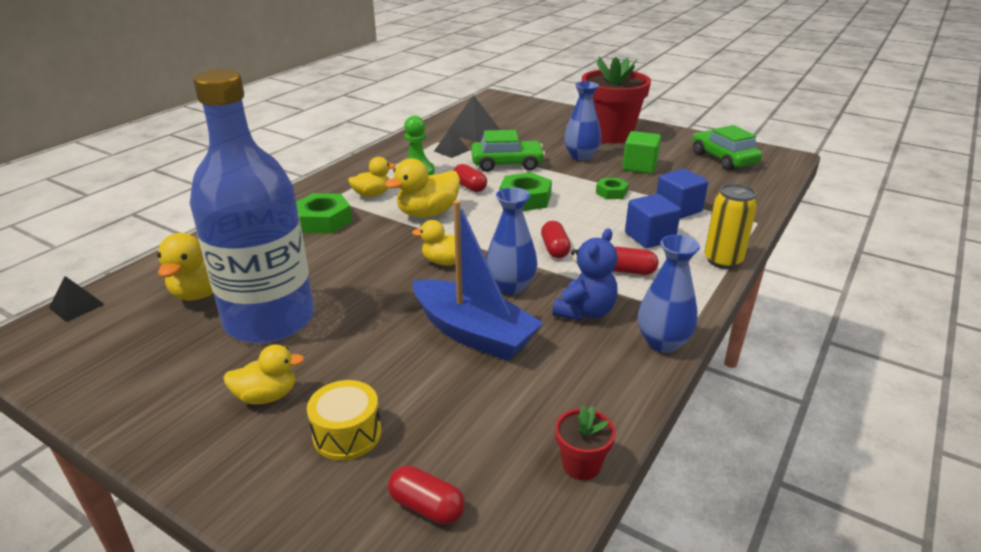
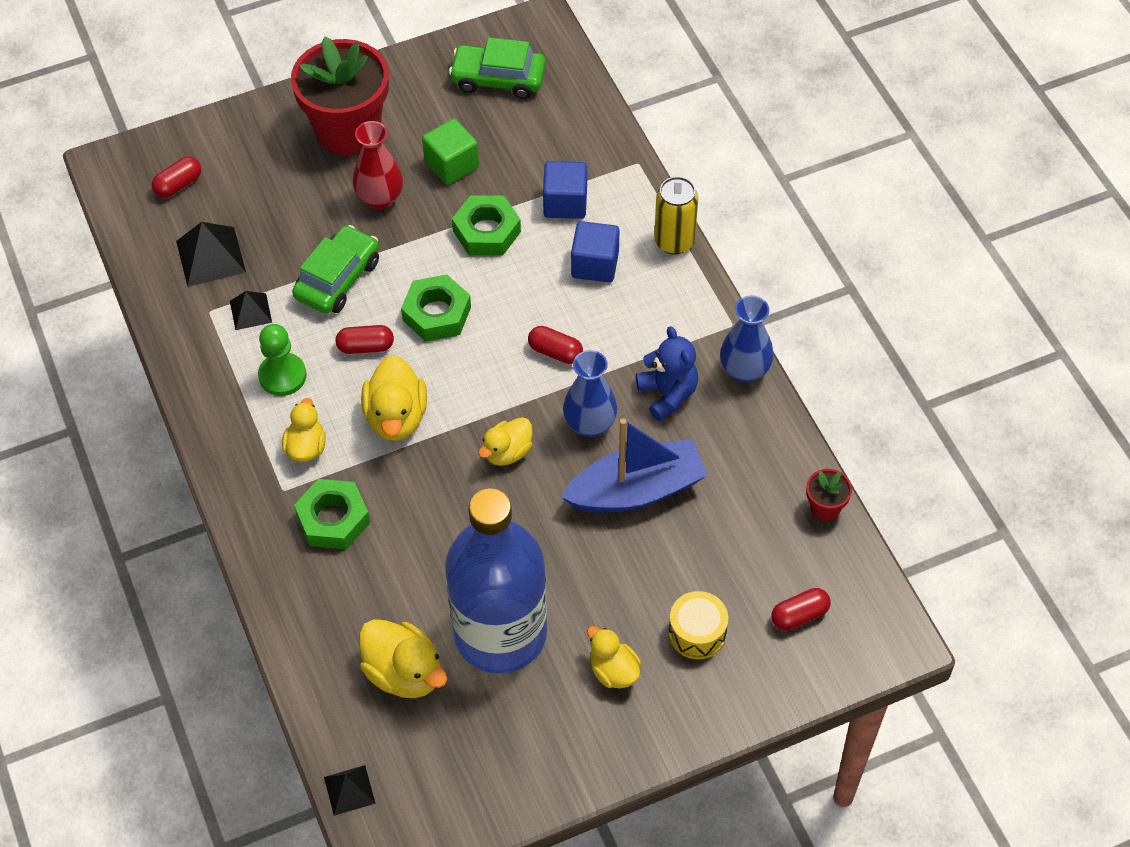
camera: 55 degrees left, 25 degrees up
yellow duck [223,344,304,405] -> yellow duck turned 60 degrees counterclockwise [587,626,641,688]
blue vase [564,81,601,161] -> red vase [353,121,403,209]
green nut [596,178,629,199] -> green nut [452,195,521,255], size x1.67
red capsule [613,247,659,275] -> red capsule moved to [152,156,201,198]

